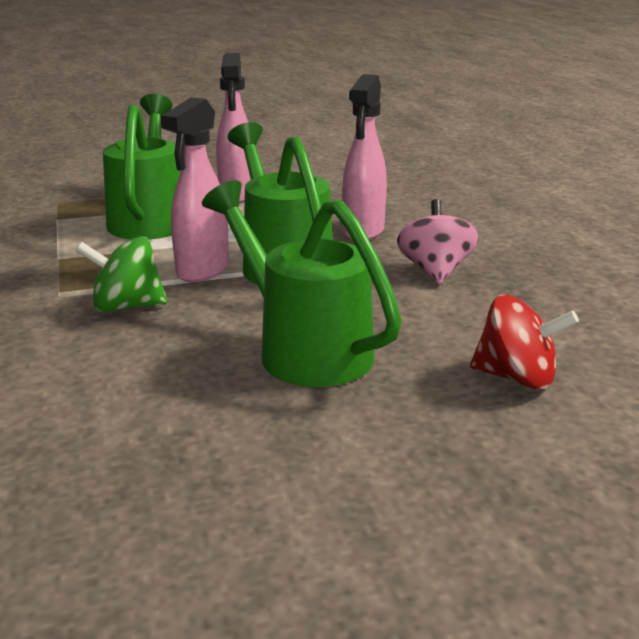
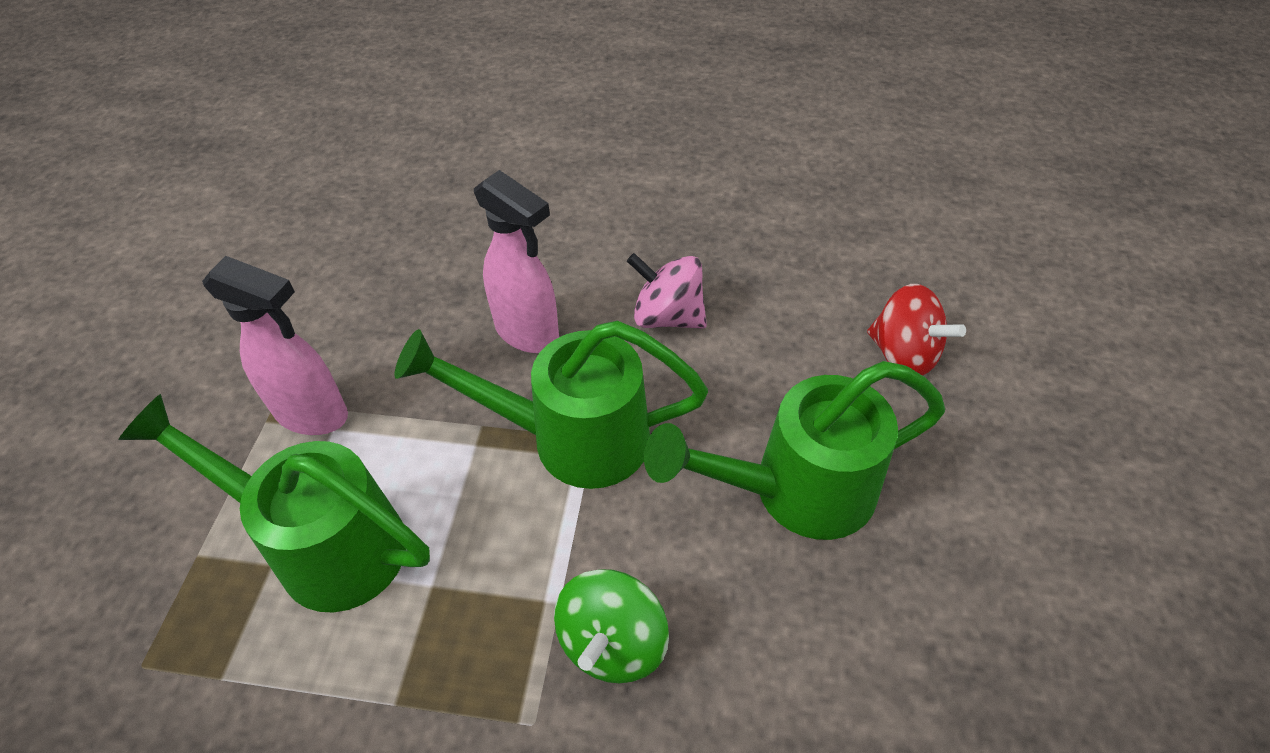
camera: 65 degrees left, 25 degrees up
pink spray bottle [160,97,229,282] -> none
red spinning top [470,295,579,389] -> red spinning top turned 90 degrees clockwise [867,284,966,376]

